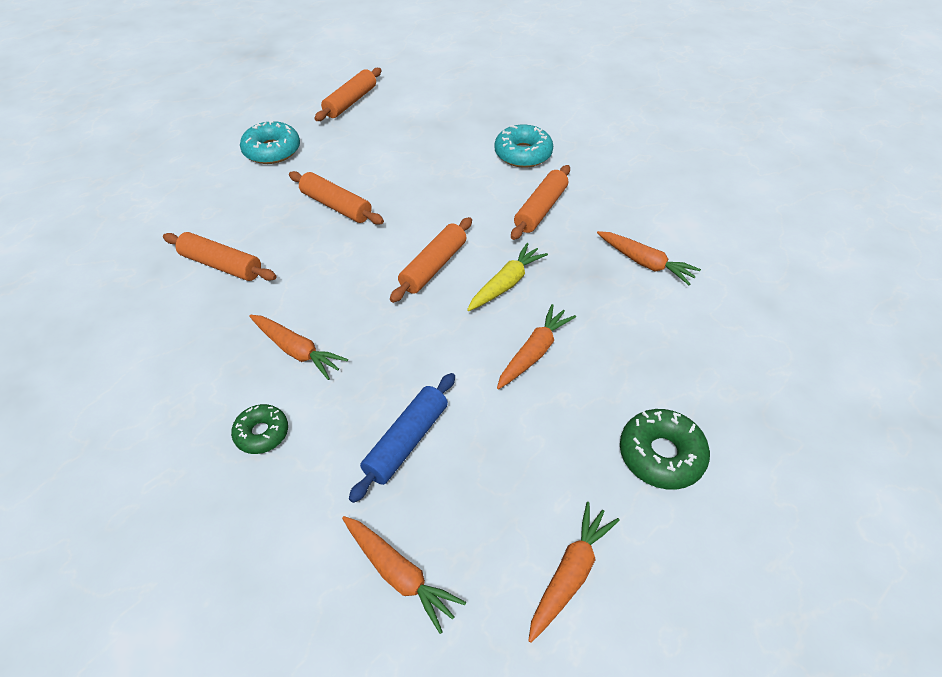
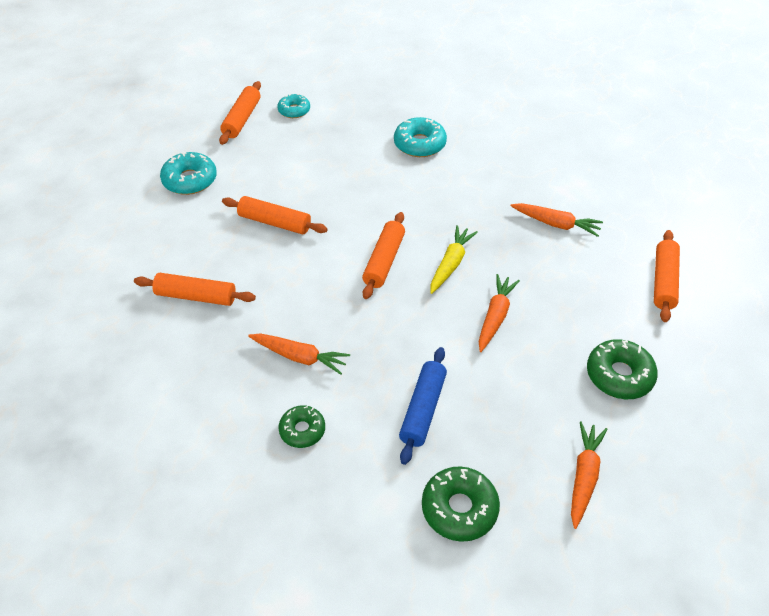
camera: 15 degrees left, 0 degrees up
orange carrot [342,516,466,634] -> green donut [422,466,500,542]
orange rolling pin [511,165,570,240] -> orange rolling pin moved to [654,230,680,322]
none -> turquoise donut [277,94,310,118]

